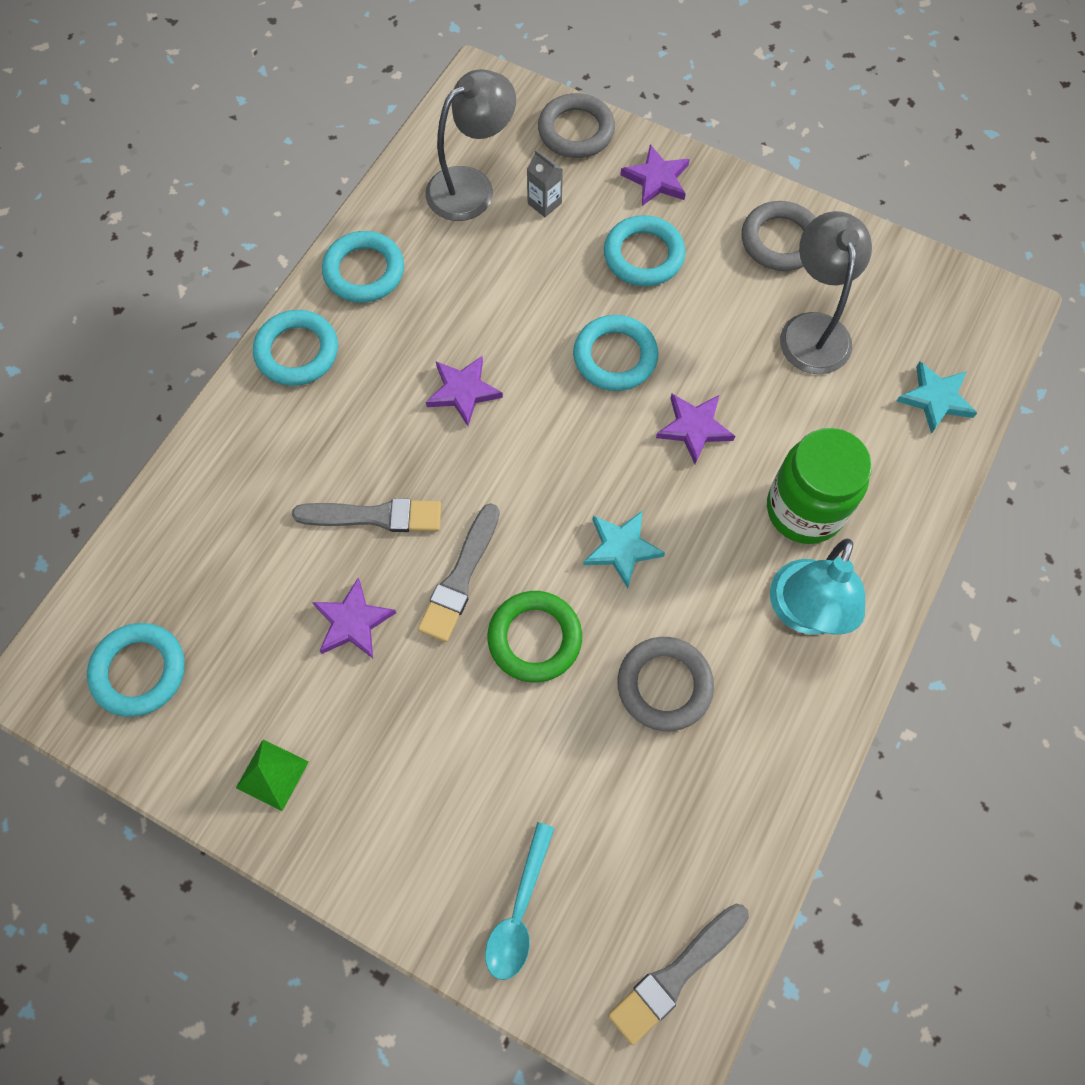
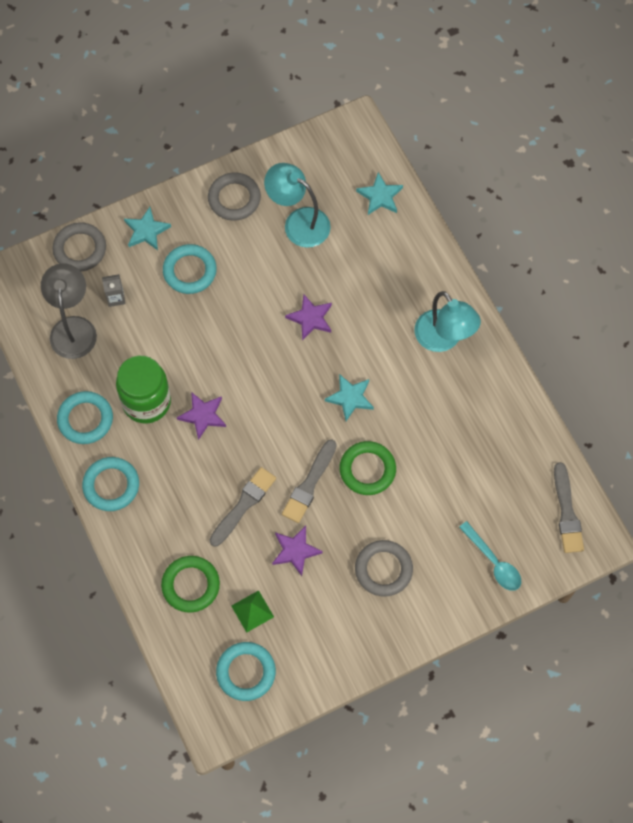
camera: 55 degrees left, 0 degrees up
green pyramid [236,740,309,811] -> green pyramid moved to [231,590,274,633]
grey brush [418,503,500,642] -> grey brush turned 60 degrees clockwise [282,439,337,523]
turquoise ring [573,315,658,391] -> none
grey ring [618,637,714,731] -> grey ring moved to [355,540,413,597]
purple star [621,144,690,206] -> turquoise star [124,207,171,250]
green jar [767,428,872,544] -> green jar moved to [116,356,171,423]
grey lamp [780,211,872,374] -> turquoise lamp [264,163,331,248]
none -> green ring [161,556,220,613]

